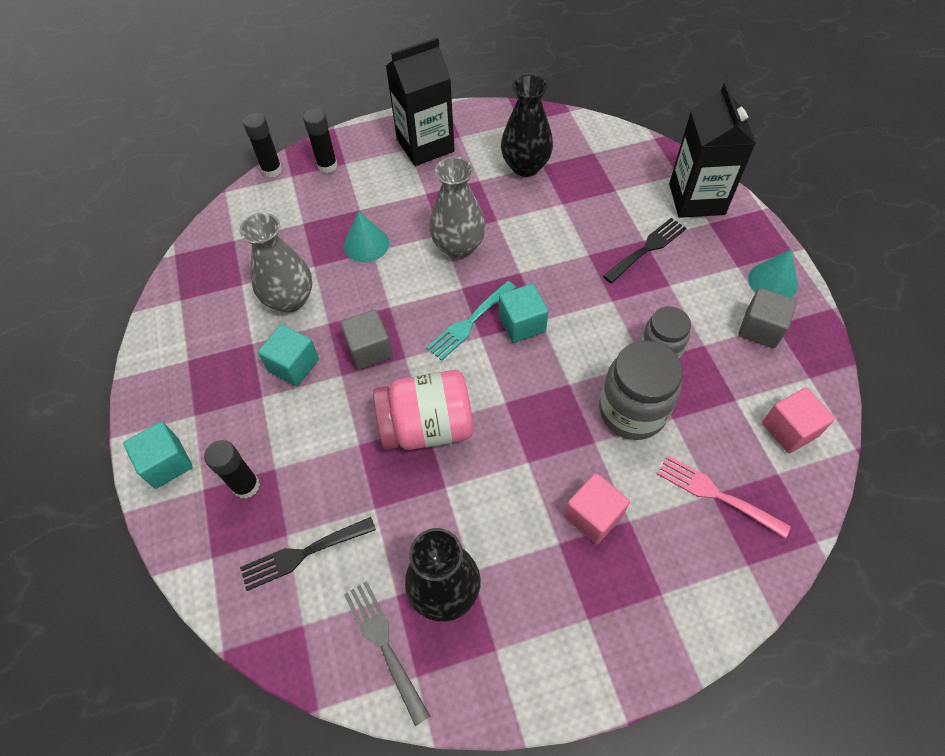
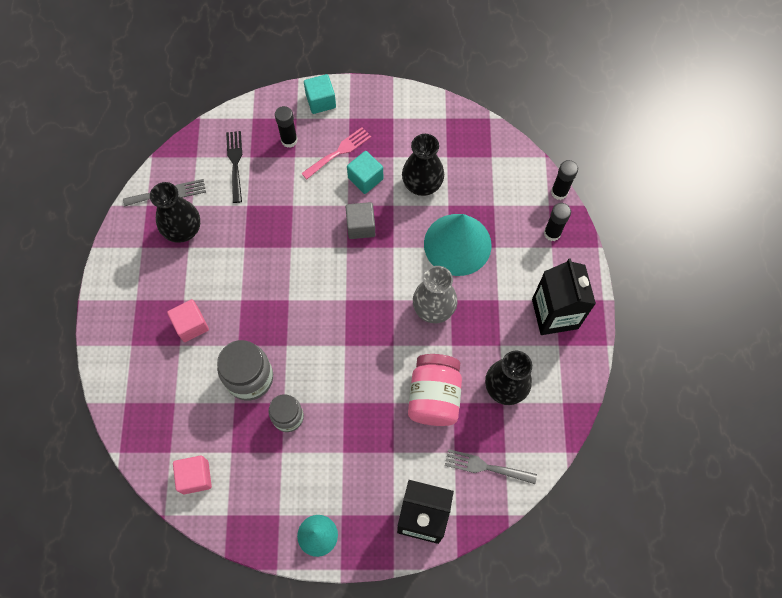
camera: 105 degrees right, 10 degrees up
grey vase [239,213,312,313] -> black vase [402,134,444,196]
turquoise cone [344,211,389,263] -> turquoise cone [424,214,492,276], size x1.88
pink jar [373,370,473,450] -> pink jar moved to [408,354,462,426]
turquoise fork [426,281,516,361] -> none
turquoise cube [499,284,549,343] -> none
black fork [603,218,686,283] -> none
pink fork [657,455,791,538] -> pink fork moved to [301,127,371,179]
grey cube [739,288,797,348] -> none
none -> grey fork [445,449,537,484]

